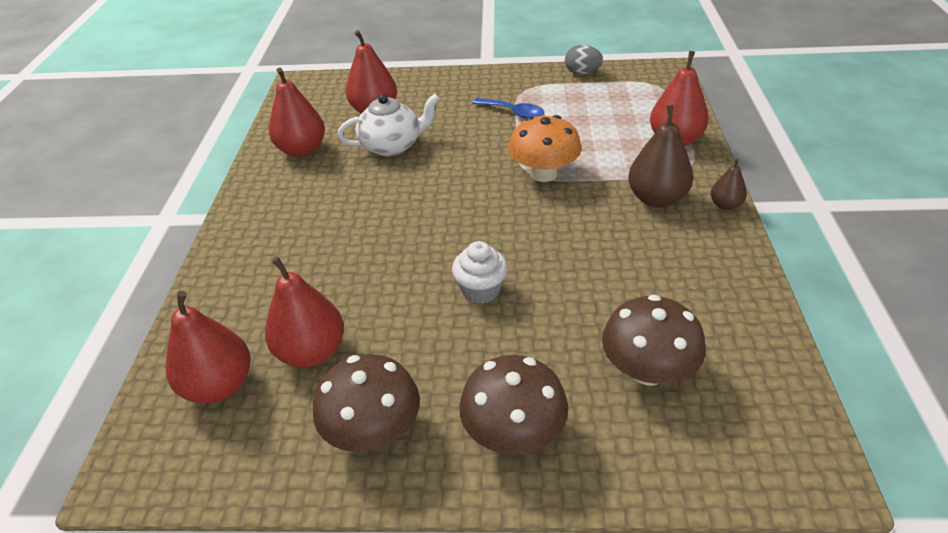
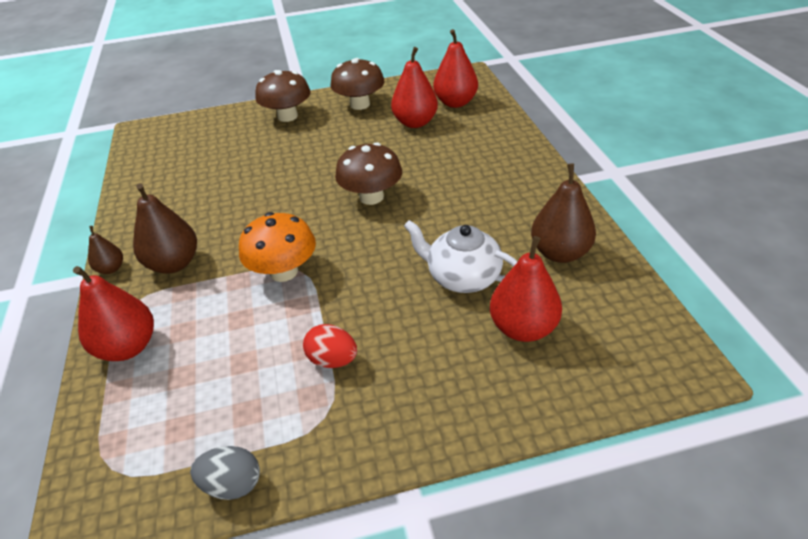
camera: 165 degrees right, 0 degrees up
red pear [269,68,325,157] -> brown pear [531,163,596,263]
white teapot [338,94,440,156] -> white teapot turned 60 degrees clockwise [404,220,517,293]
white cupcake [452,241,508,304] -> none
blue spoon [473,98,544,119] -> red egg [303,324,357,368]
brown mushroom [602,295,706,386] -> brown mushroom moved to [335,142,402,205]

